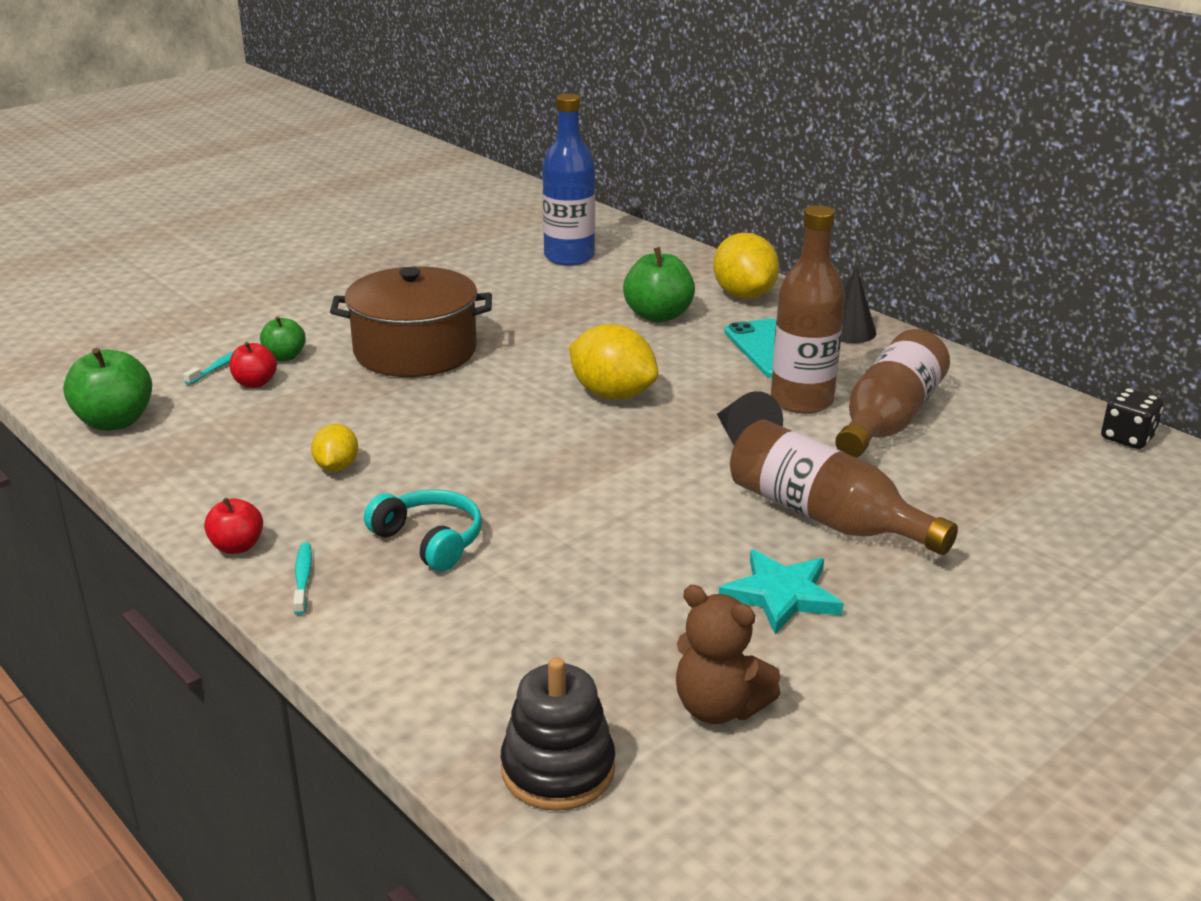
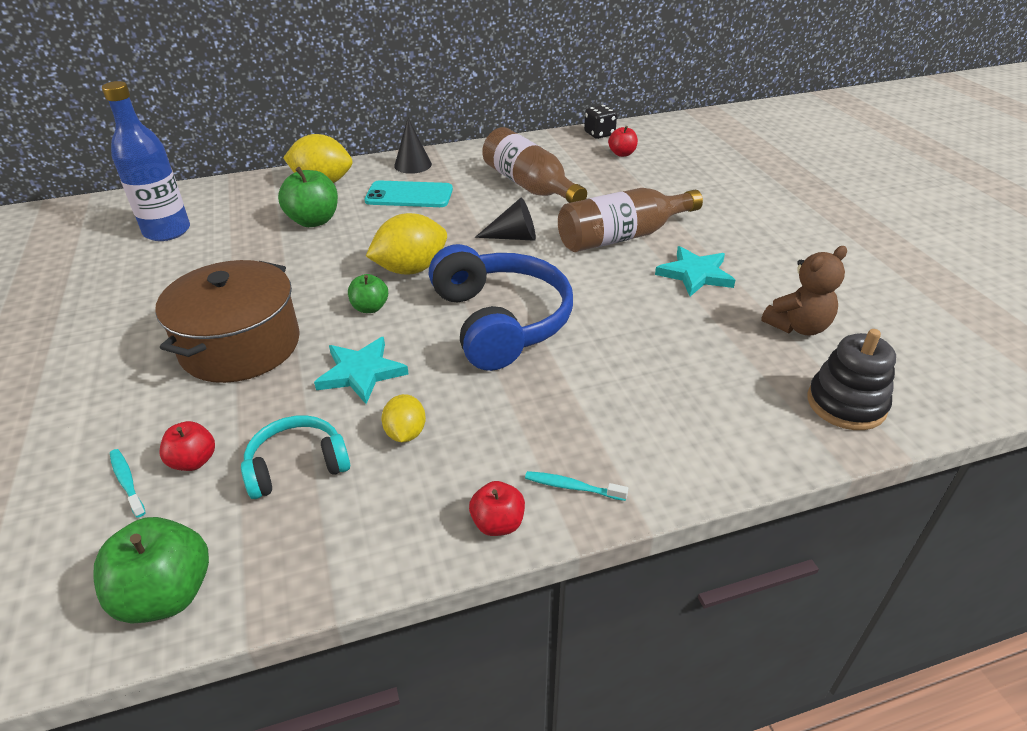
camera: 65 degrees left, 10 degrees up
green apple [260,317,306,361] -> green apple moved to [348,274,388,313]
yellow lemon [311,424,358,472] -> yellow lemon turned 60 degrees clockwise [381,394,426,442]
turquoise headphones [364,489,482,571] -> turquoise headphones moved to [241,415,350,499]
brown bottle [771,205,845,414] -> none
none -> turquoise star [314,337,409,404]
none -> blue headphones [429,244,573,371]
none -> red apple [608,126,638,157]

